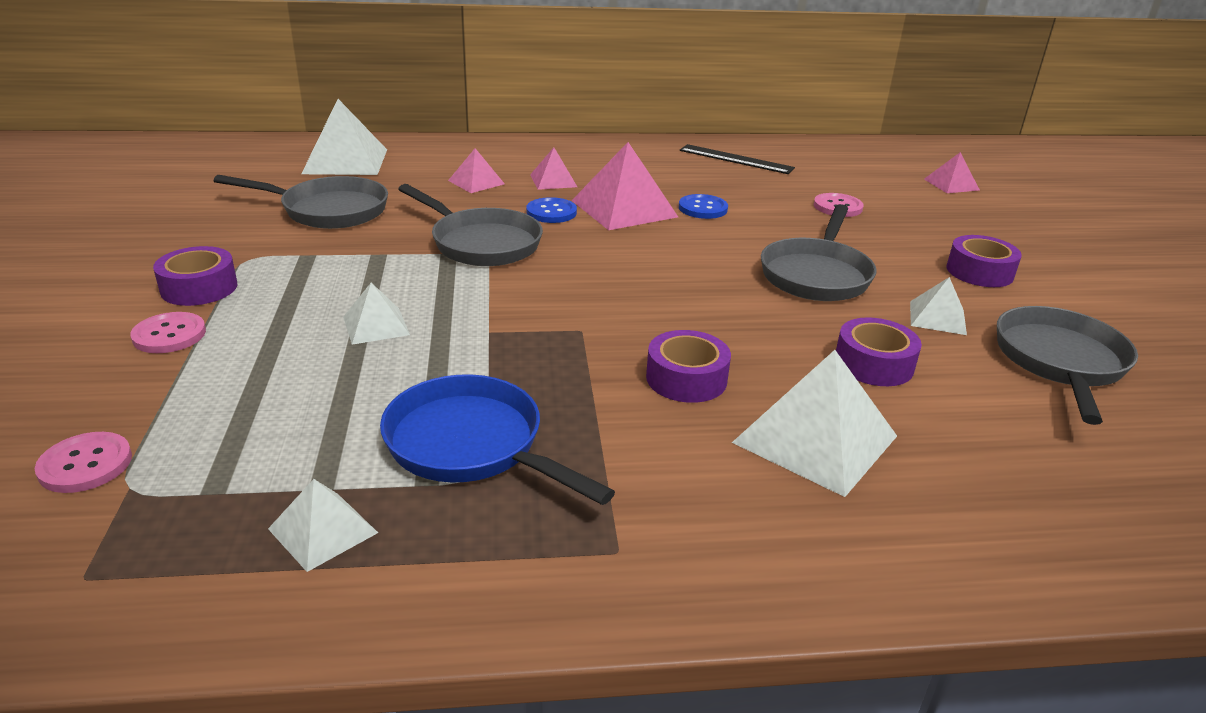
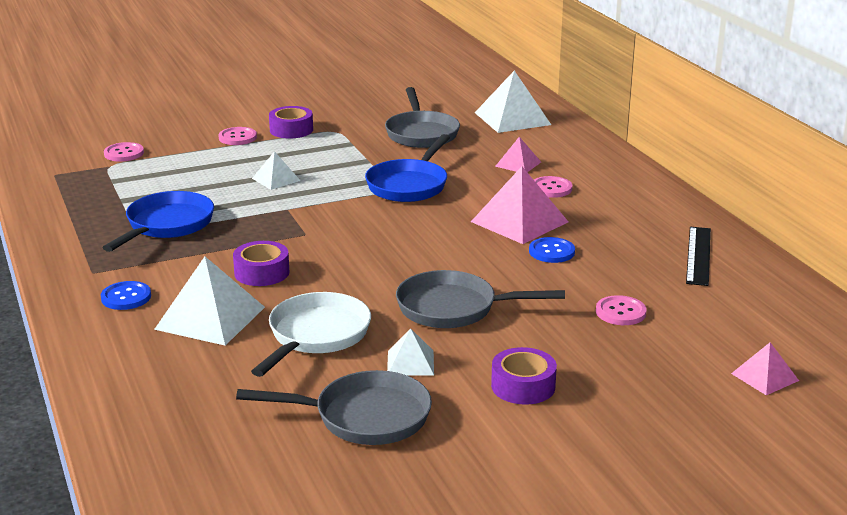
camera: 75 degrees right, 5 degrees down
white pyramid [268,479,378,572] -> none
grey pan [398,184,543,266] -> blue pan [365,134,450,202]
blue button [526,197,577,223] -> blue button moved to [101,281,151,310]
pink pyramid [530,147,577,190] -> pink button [534,176,572,198]
purple tape [836,317,922,386] -> white pan [251,292,371,377]

